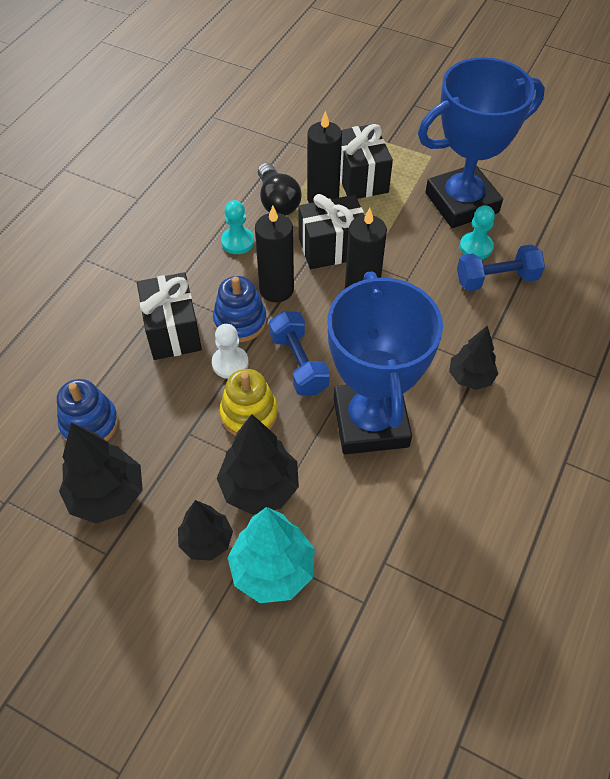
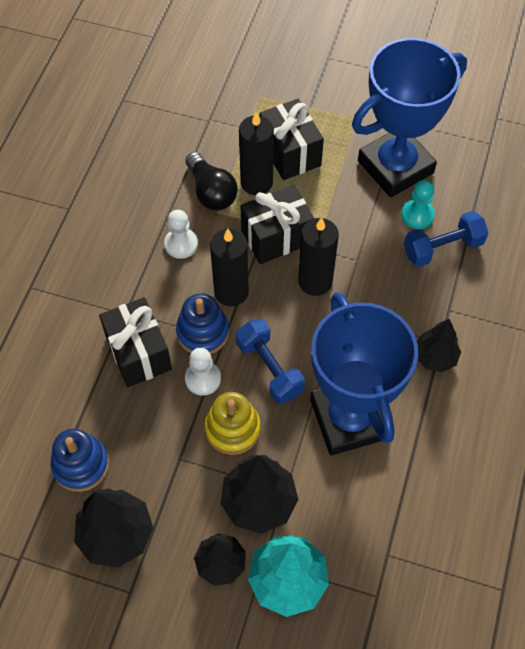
camera: 10 degrees left, 5 degrees up
turquoise pawn [221,200,254,254] -> white pawn [164,210,198,259]

